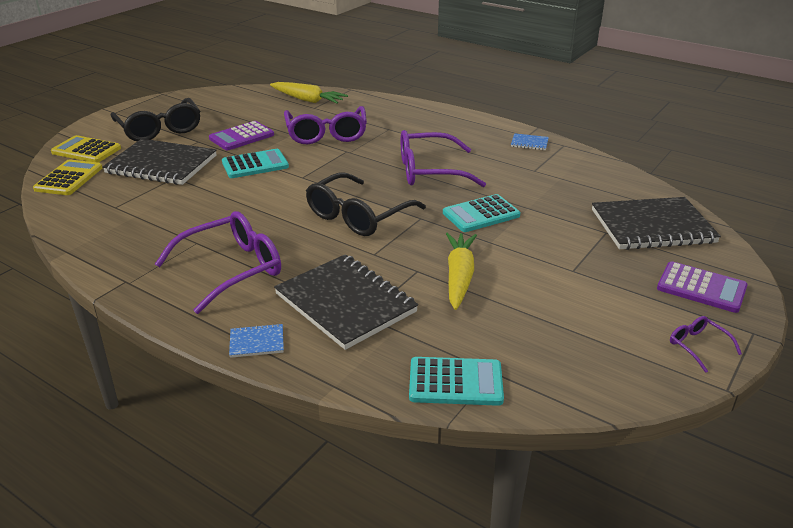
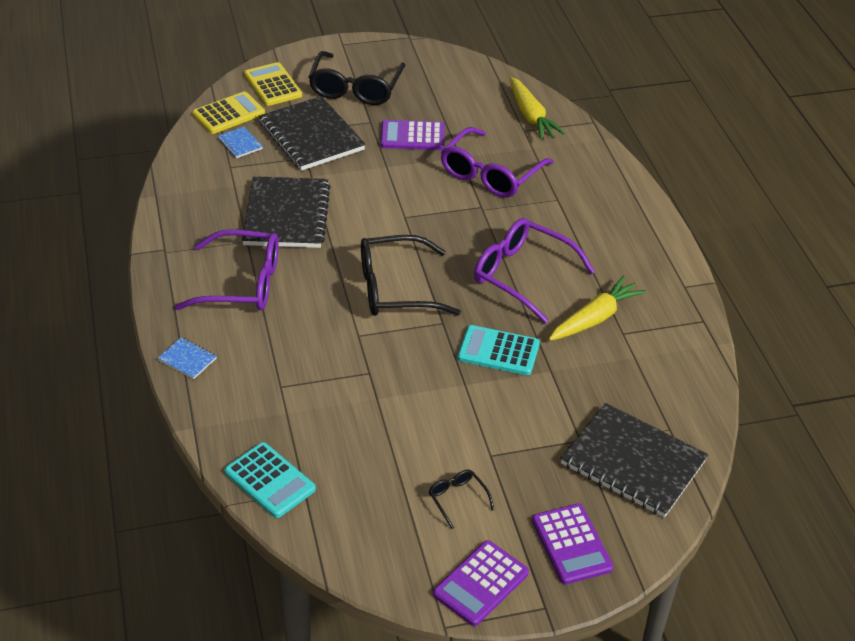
camera: 40 degrees right, 10 degrees up
turquoise calculator [222,149,289,178] -> none
black notebook [274,254,418,350] -> black notebook moved to [242,176,331,248]
yellow carrot [446,232,477,310] -> yellow carrot moved to [549,276,646,341]
blue notebook [511,133,549,150] -> blue notebook moved to [218,127,263,158]
purple glasses [670,316,742,373] -> purple calculator [433,540,529,626]
none -> black glasses [428,469,495,529]

